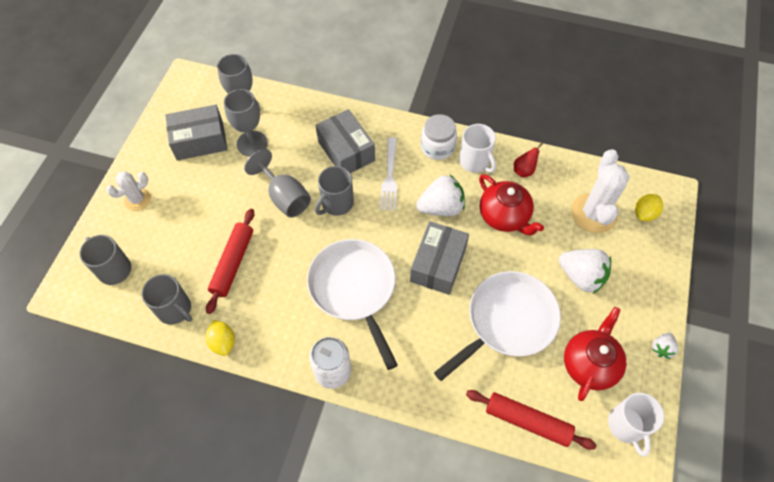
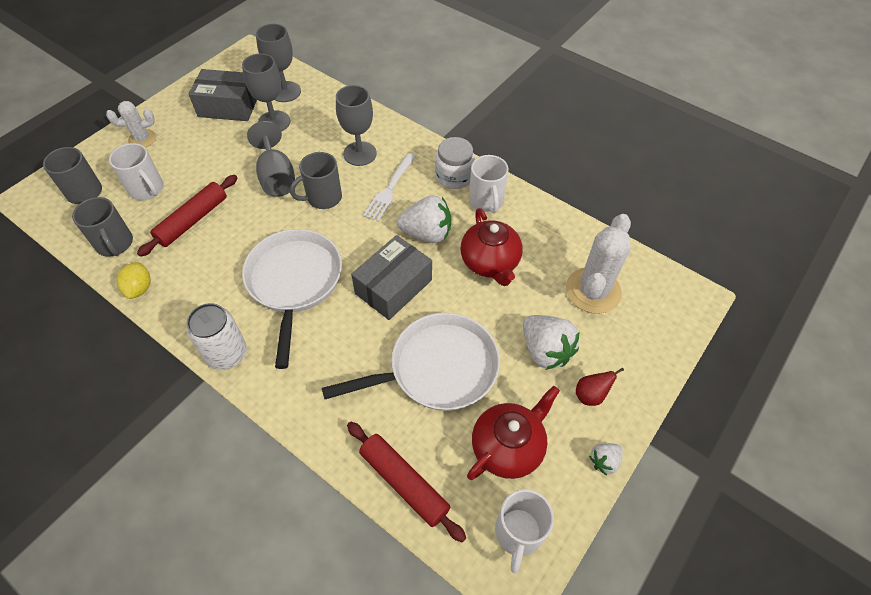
camera: 20 degrees right, 5 degrees down
grey box [315,109,375,173] -> grey goblet [336,85,377,166]
red pear [514,143,543,178] -> red pear moved to [576,367,624,406]
yellow lemon [635,194,663,221] -> none
none -> white mug [109,143,163,200]

